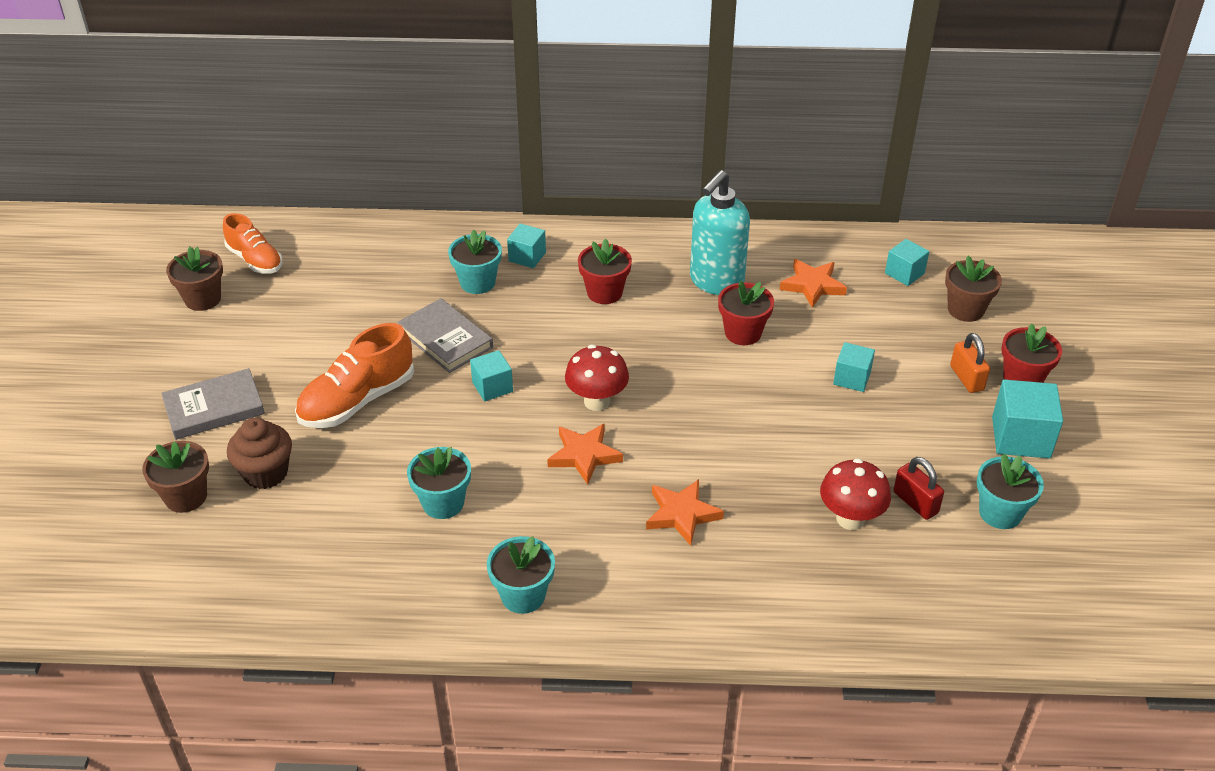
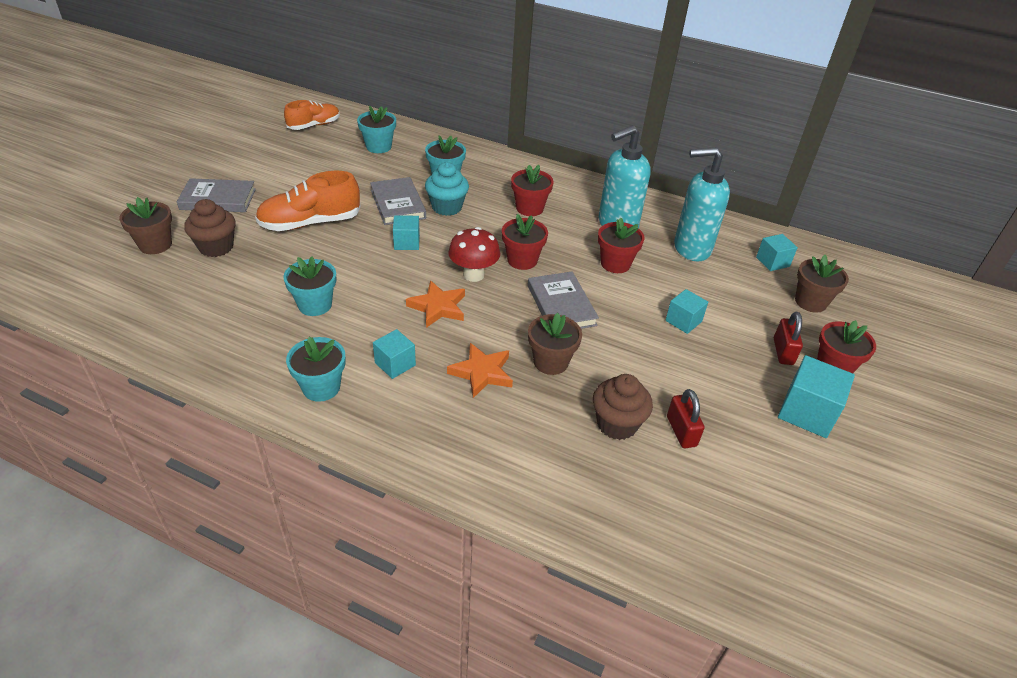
camera: 20 degrees right, 0 degrees up
brown flower pot [166,247,223,311] -> brown flower pot moved to [528,313,582,375]
orange shoe [223,213,283,274] -> orange shoe turned 105 degrees counterclockwise [284,100,340,130]
turquoise cube [507,224,546,268] -> turquoise cube moved to [373,329,416,379]
orange star [780,259,847,308] -> turquoise soap dispenser [674,147,730,261]
red mushroom [820,458,891,530] -> brown cupcake [593,374,653,440]
orange padlock [950,333,990,393] -> red padlock [774,312,803,365]
turquoise flower pot [977,454,1044,529] -> turquoise flower pot moved to [357,106,396,153]
none -> turquoise cupcake [425,162,469,216]
none -> red flower pot [502,214,548,270]
none -> grey book [528,271,599,329]

